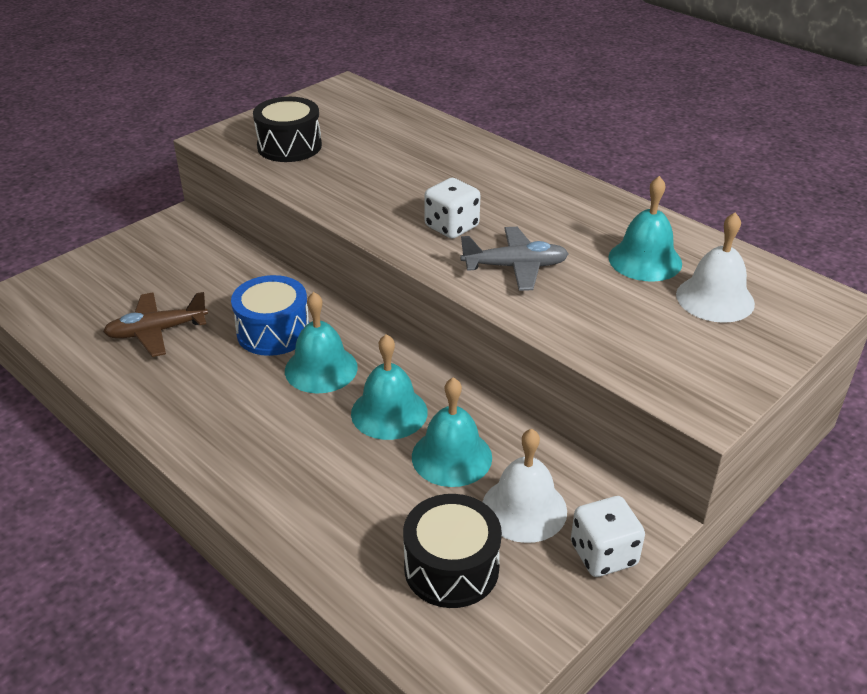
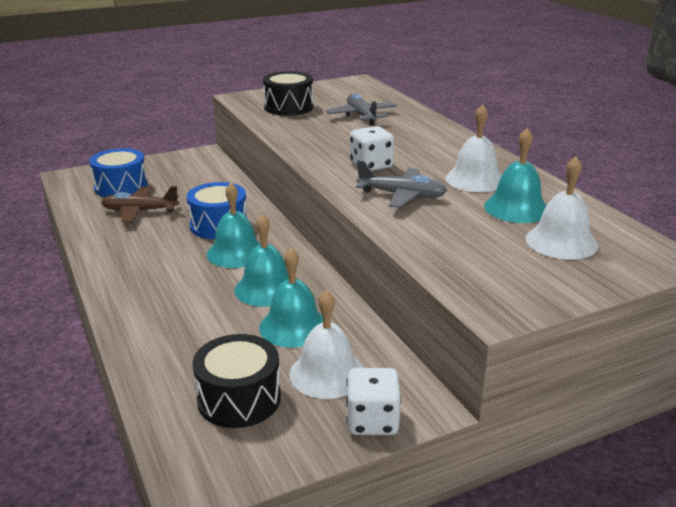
camera: 20 degrees right, 10 degrees down
none -> blue drum [89,148,148,197]
none -> grey plane [326,93,397,126]
none -> white bell [445,104,502,192]

